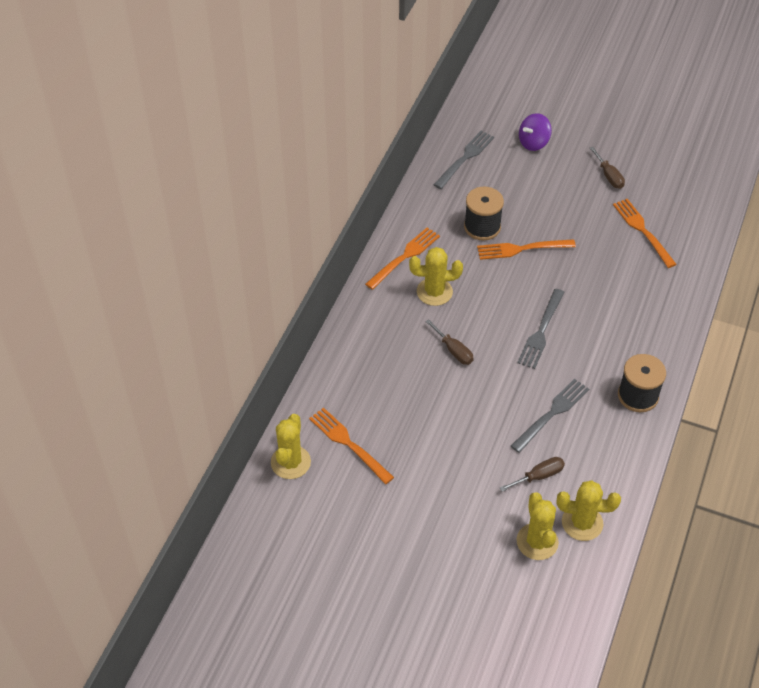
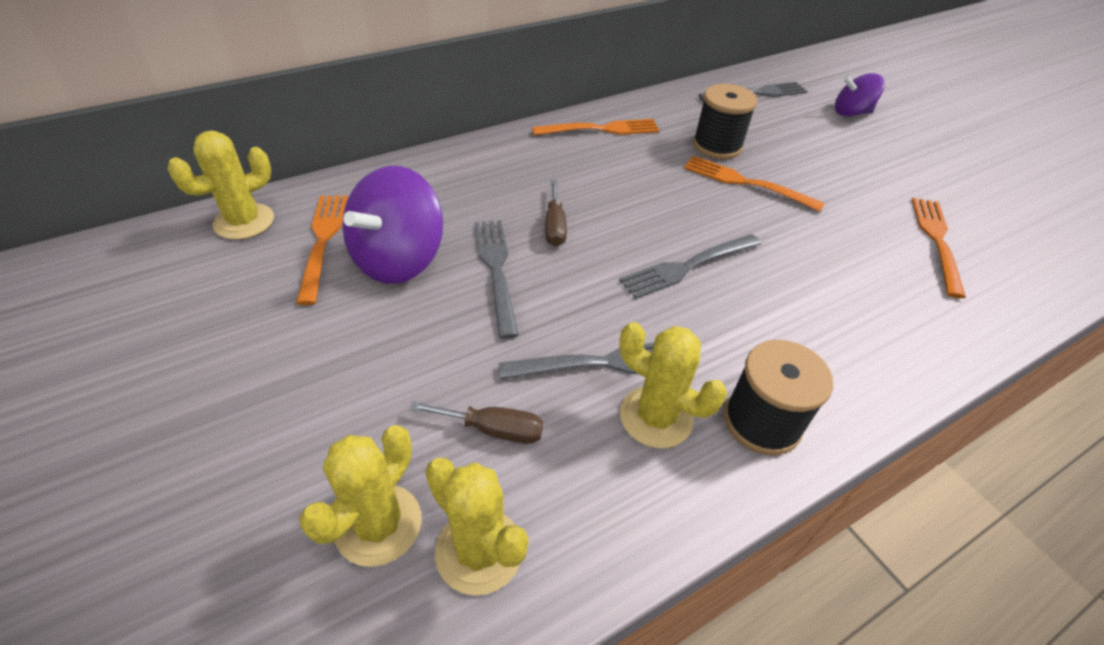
camera: 35 degrees right, 5 degrees down
yellow cactus [409,247,463,306] -> yellow cactus moved to [619,322,727,448]
brown screwdriver [590,147,625,189] -> none
none -> purple spinning top [343,166,443,284]
none -> grey fork [474,220,519,339]

